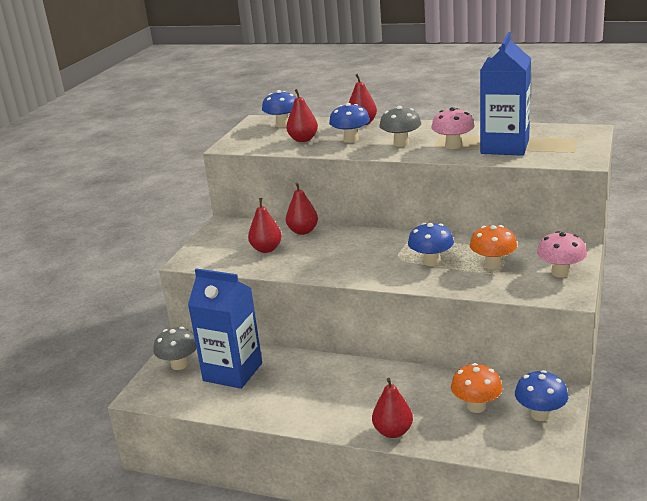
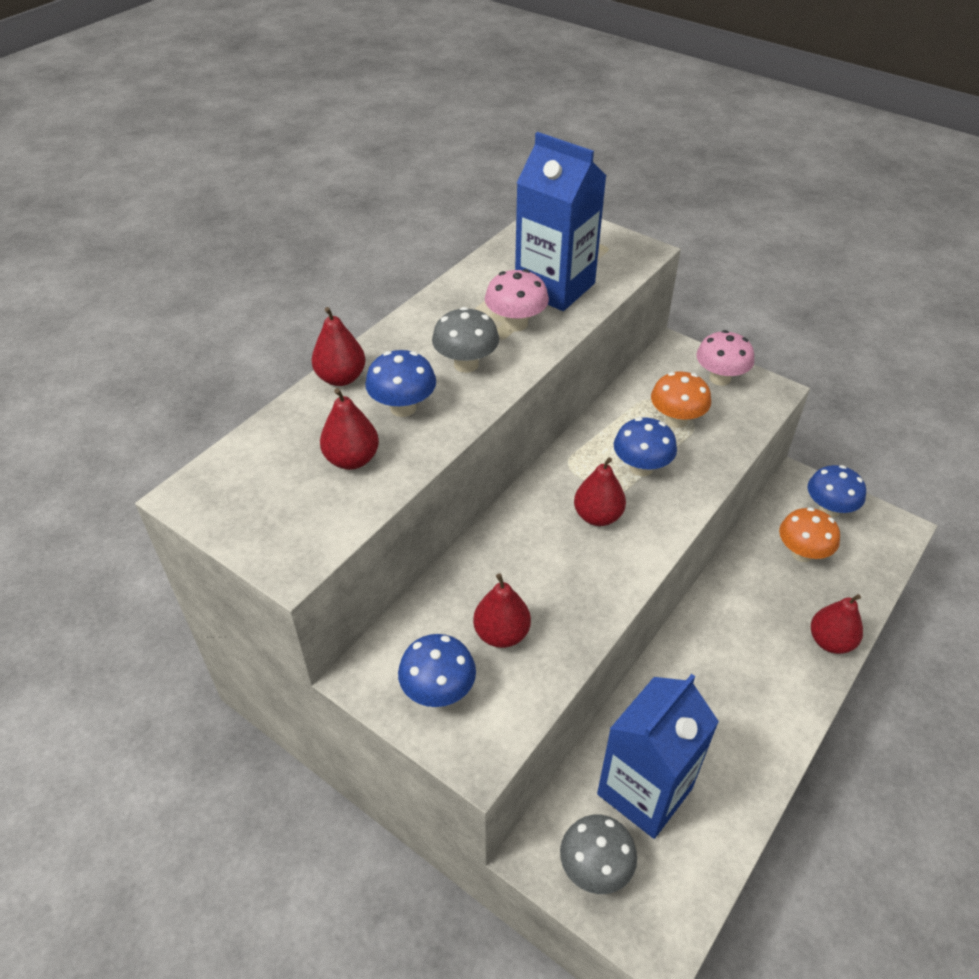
camera: 75 degrees left, 20 degrees up
blue mushroom [262,90,297,128] -> blue mushroom moved to [398,634,476,707]
red pear [286,182,318,235] -> red pear moved to [574,457,626,526]

